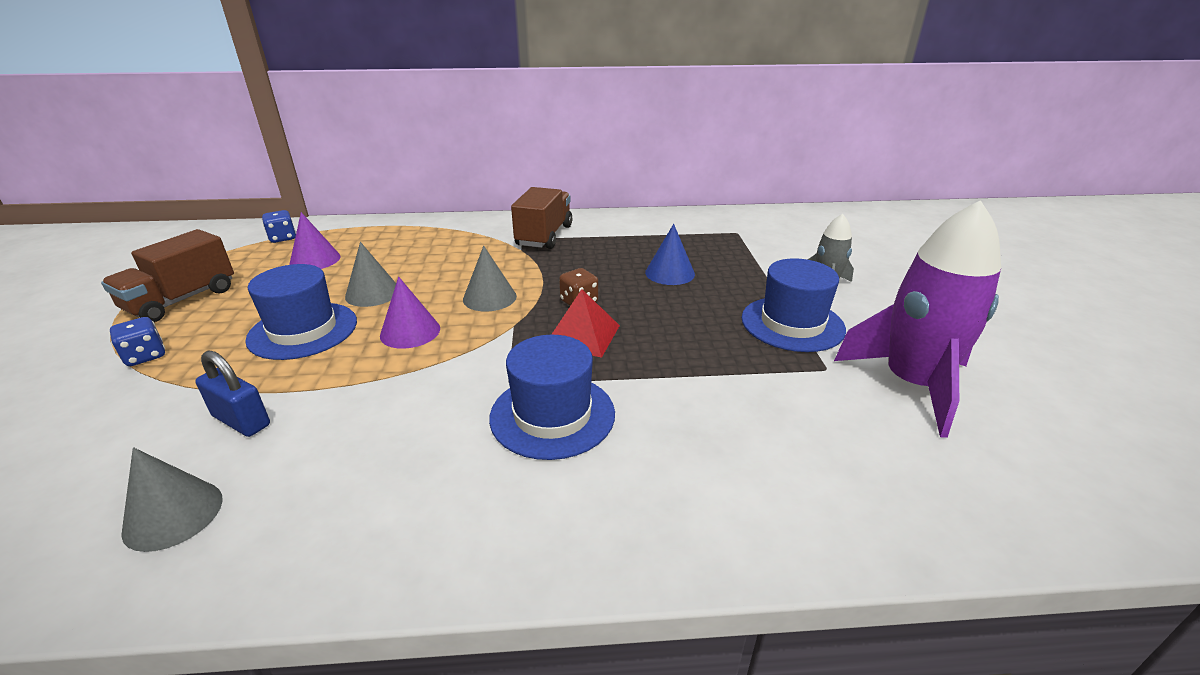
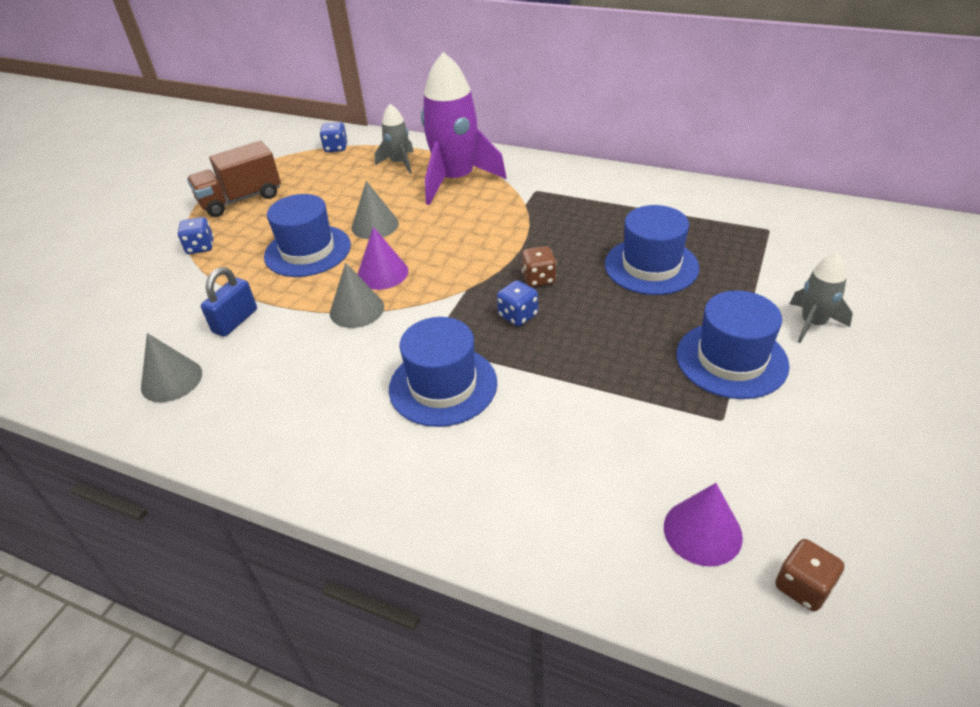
camera: 30 degrees right, 10 degrees up
blue padlock [195,350,270,437] -> blue padlock turned 60 degrees clockwise [201,267,257,337]
purple cone [289,212,341,269] -> purple cone moved to [664,483,743,567]
grey cone [463,246,517,312] -> grey cone moved to [330,263,384,328]
brown truck [511,187,572,249] -> none
red pyramid [551,289,620,358] -> blue dice [497,280,538,326]
blue cone [645,224,695,285] -> blue hat [605,205,700,295]
purple rocket [834,200,1001,438] -> purple rocket moved to [421,52,506,205]
none -> grey rocket [375,104,414,174]
none -> brown dice [775,539,844,611]

